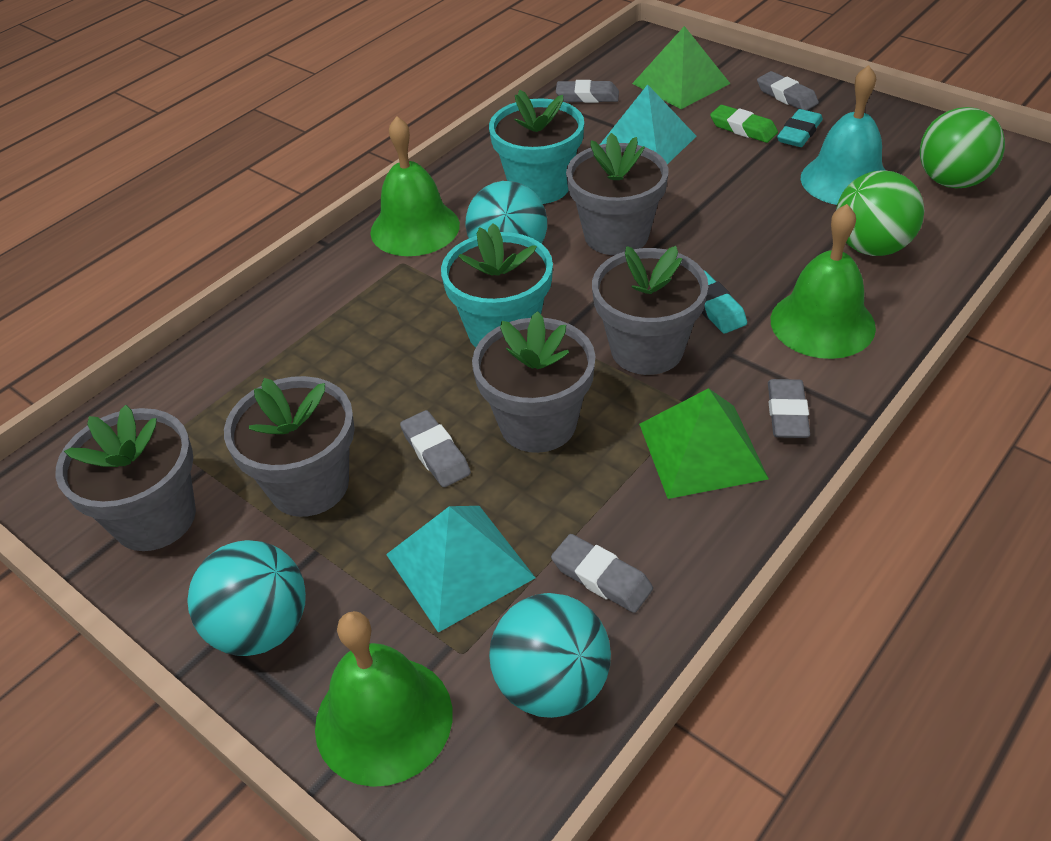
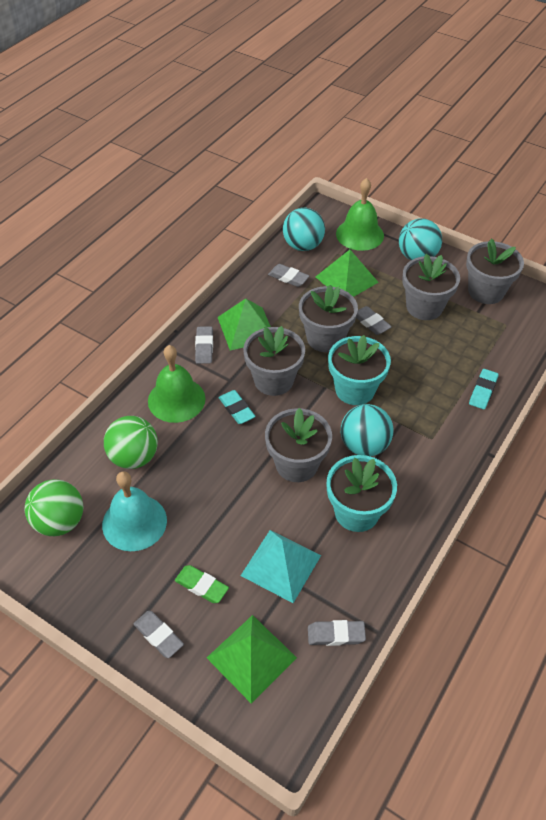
camera: 170 degrees right, 5 degrees up
green bell [371,116,460,256] -> none
turquoise pyramid [386,506,536,633] -> green pyramid [316,250,379,297]
turquoise eraser [777,109,823,147] -> turquoise eraser moved to [469,369,499,409]

